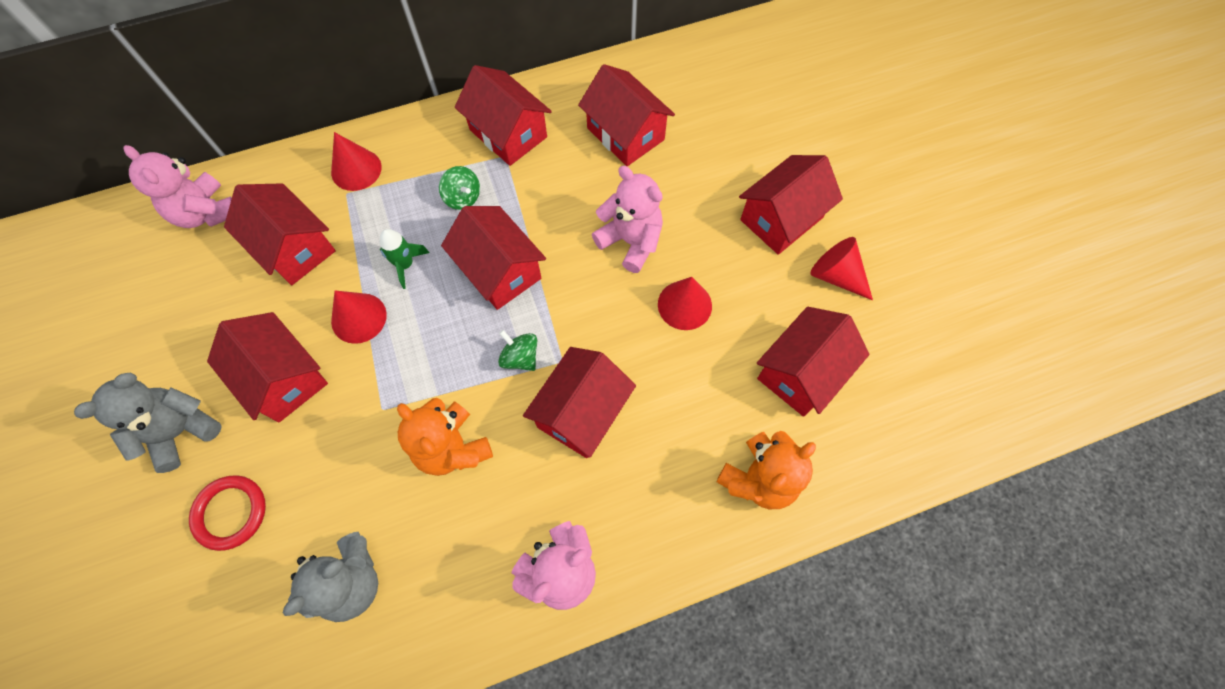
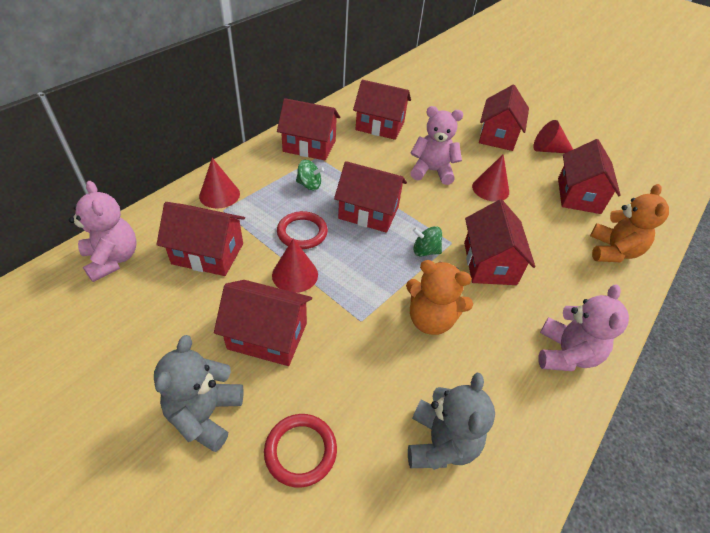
camera: 35 degrees left, 20 degrees down
pink teddy bear [123,145,232,228] -> pink teddy bear turned 135 degrees counterclockwise [69,181,137,282]
green rocket [379,229,429,289] -> red ring [277,211,328,249]

